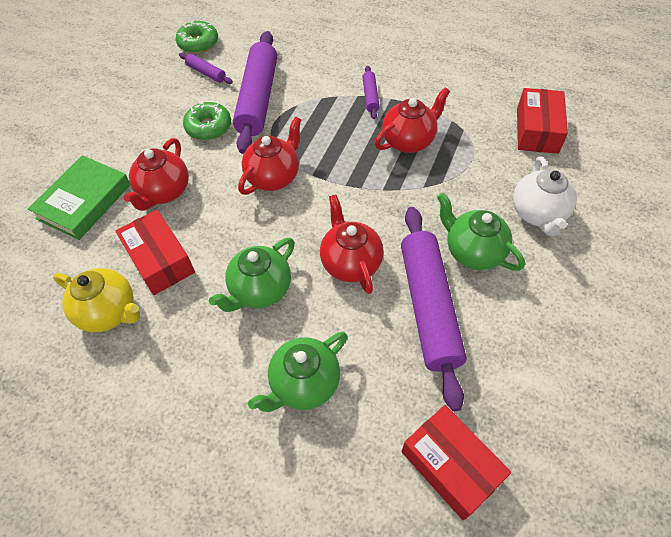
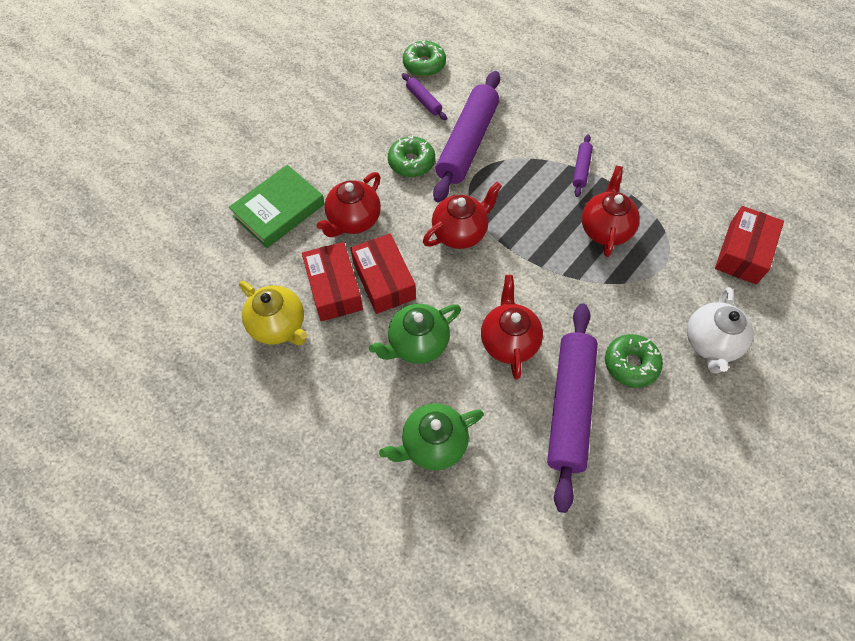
camera: 15 degrees right, 5 degrees up
red teapot [375,87,450,153] -> red teapot turned 60 degrees counterclockwise [582,166,640,257]
red box [402,405,511,520] -> red box moved to [350,234,416,314]
green teapot [437,192,525,271] -> green donut [605,334,663,388]

